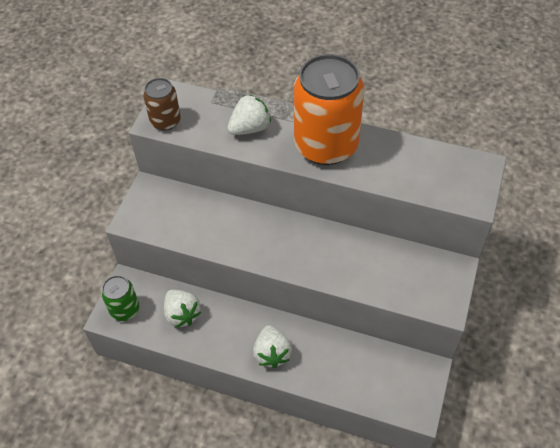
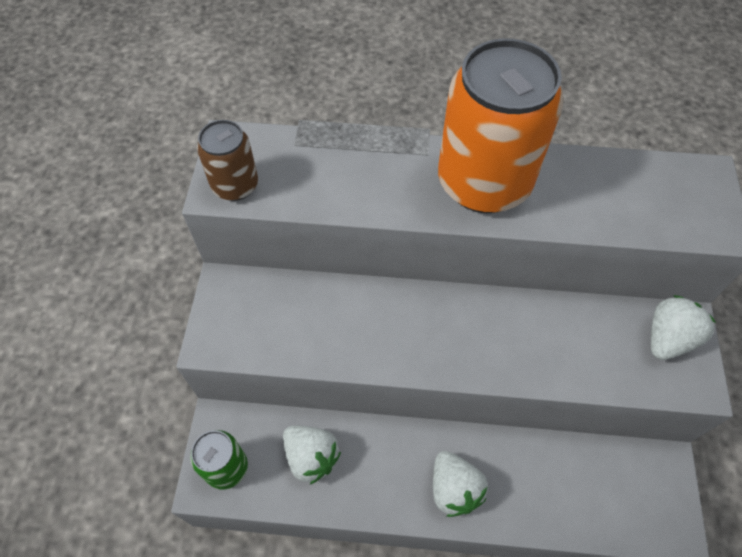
camera: 15 degrees left, 5 degrees up
white strawberry [228,94,271,135] -> white strawberry moved to [651,295,716,360]

